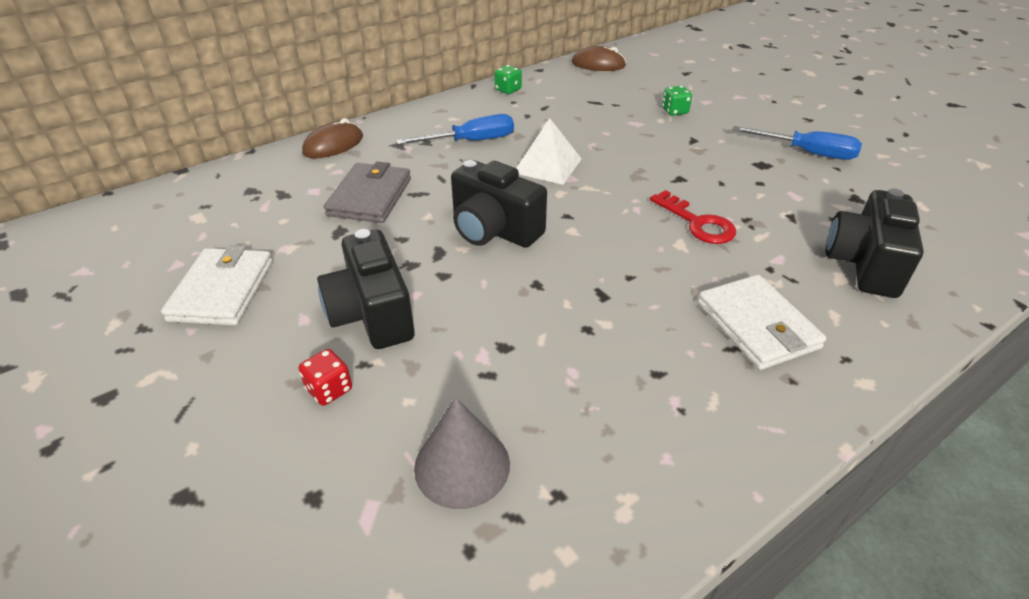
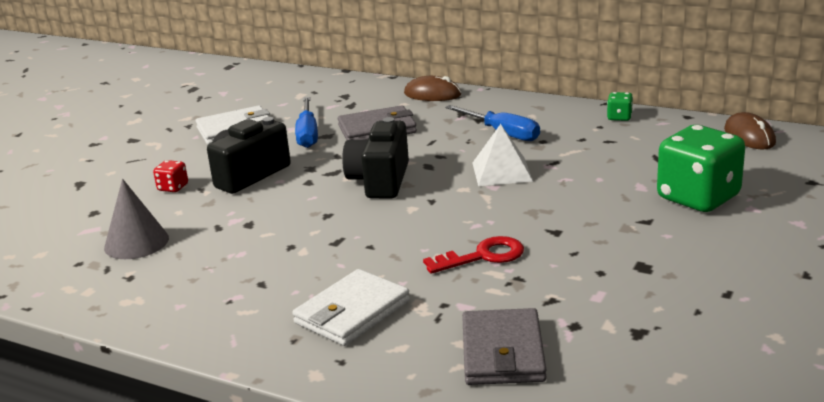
camera: 65 degrees right, 15 degrees down
red key [650,190,736,244] -> red key turned 135 degrees counterclockwise [423,236,524,274]
green dice [662,86,692,116] -> green dice [657,125,745,212], size x2.34
blue screwdriver [733,126,862,160] -> blue screwdriver moved to [295,97,318,148]
black camera [826,188,924,298] -> grey wallet [462,308,547,385]

